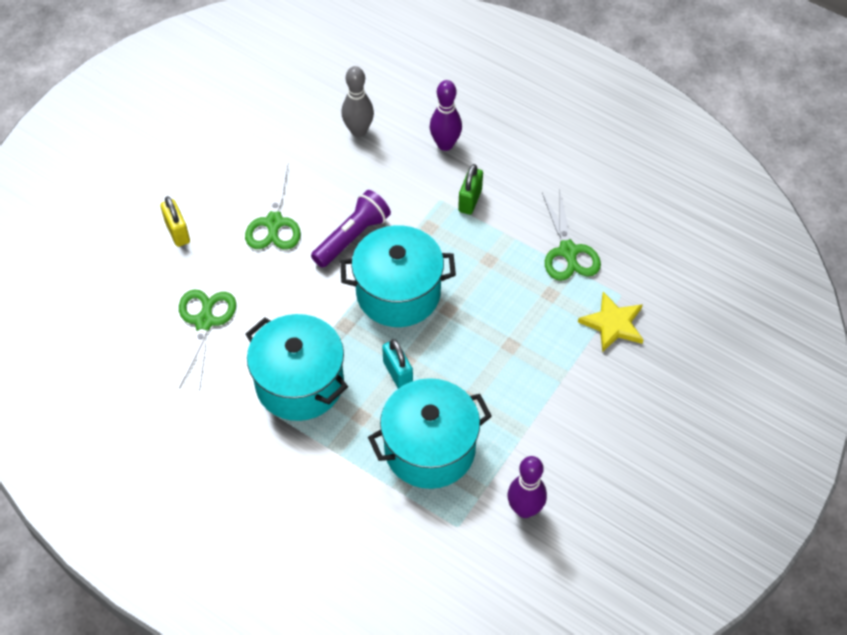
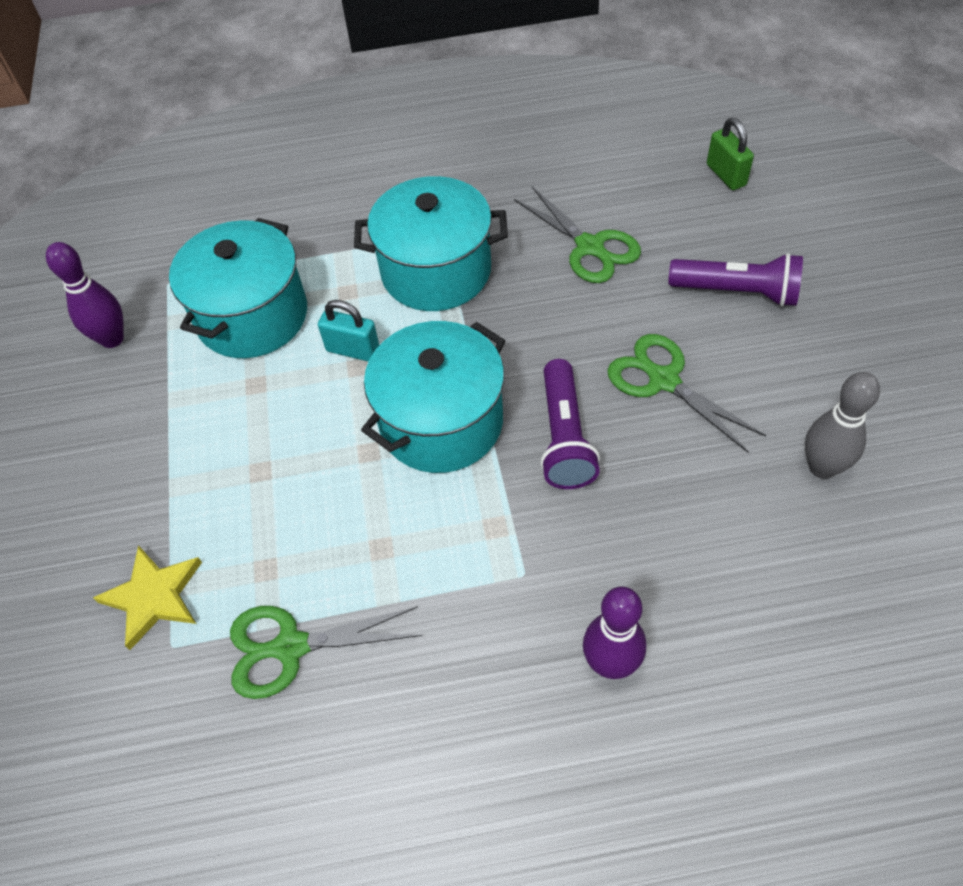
camera: 140 degrees right, 0 degrees up
yellow padlock [160,196,190,247] -> purple flashlight [668,253,803,307]
grey bowling pin [341,66,374,137] -> grey bowling pin moved to [805,372,880,479]
green padlock [458,164,483,215] -> green padlock moved to [707,118,754,190]
green scissors [542,191,601,281] -> green scissors turned 45 degrees counterclockwise [230,606,422,699]

